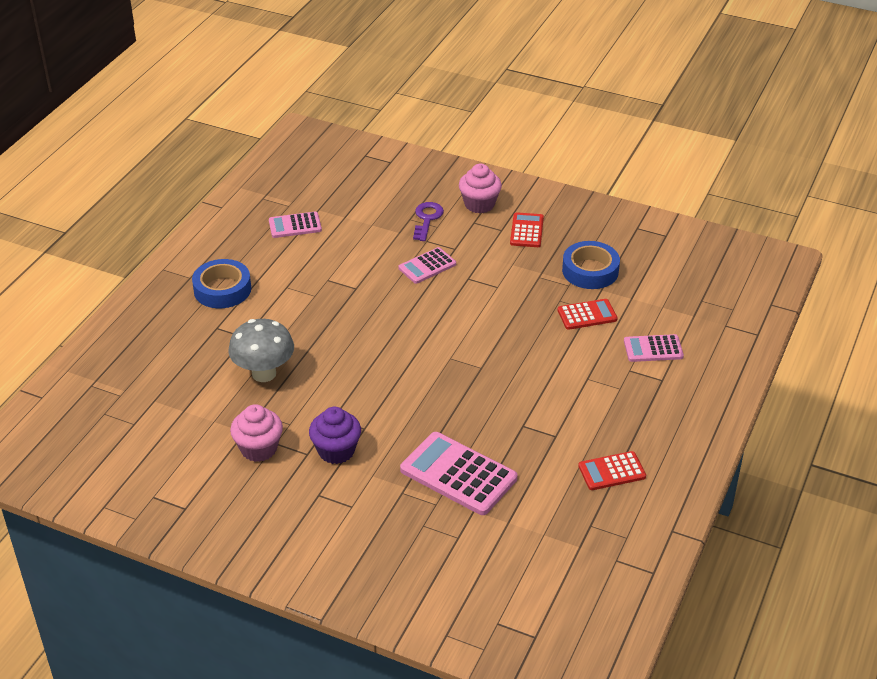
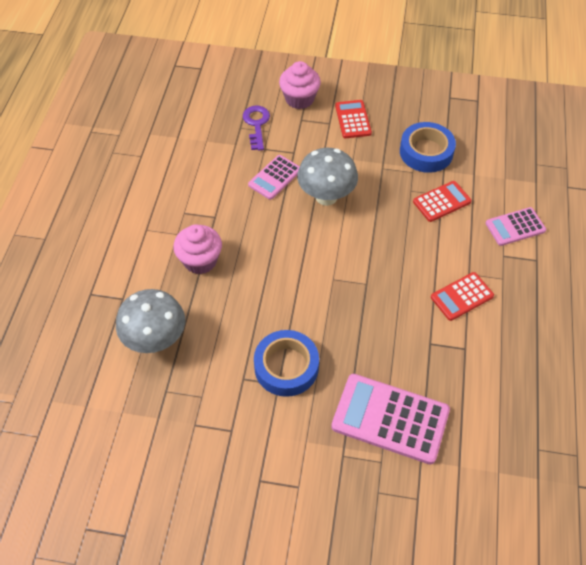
camera: 15 degrees left, 15 degrees up
blue tape [192,259,251,308] -> blue tape moved to [254,330,319,397]
pink cupcake [230,404,283,462] -> pink cupcake moved to [173,224,222,274]
pink calculator [269,212,322,238] -> none
purple cupcake [309,407,361,464] -> none
red calculator [578,451,646,490] -> red calculator moved to [431,272,494,321]
none -> grey mushroom [297,148,358,206]

